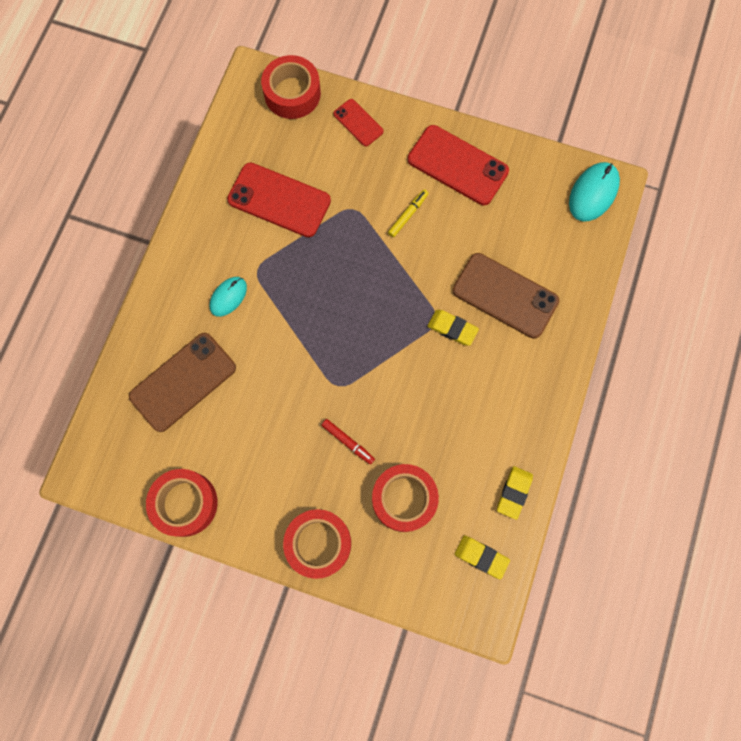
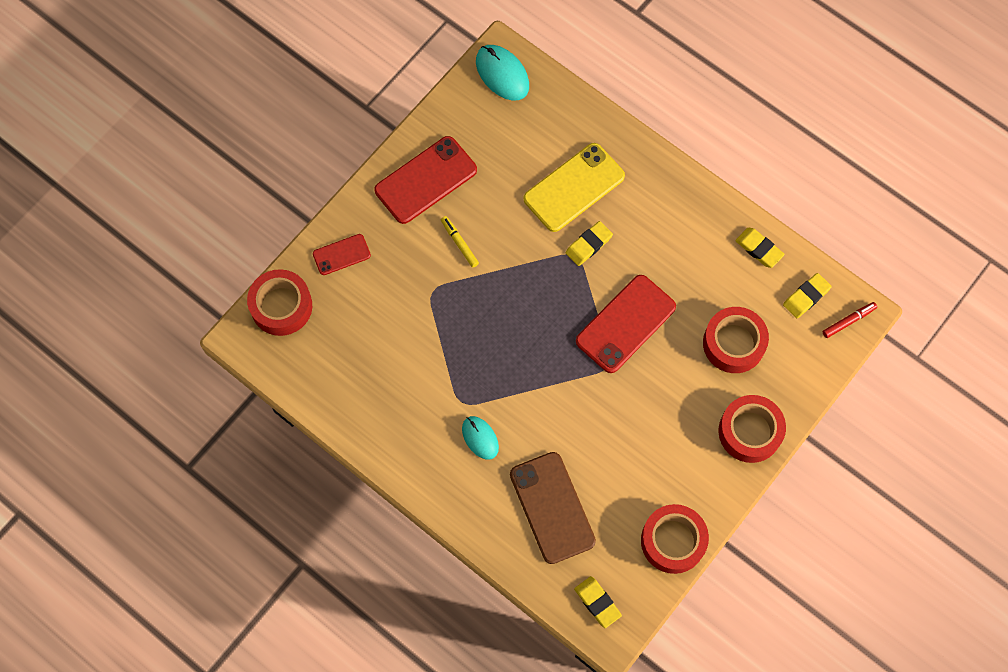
camera: 70 degrees left, 5 degrees down
red phone [227,163,331,237] -> red phone moved to [576,275,676,373]
red marker [321,419,375,465] -> red marker moved to [823,302,877,338]
brown phone [453,253,559,339] -> yellow phone [524,143,625,232]
none -> yellow eraser [574,576,622,628]

